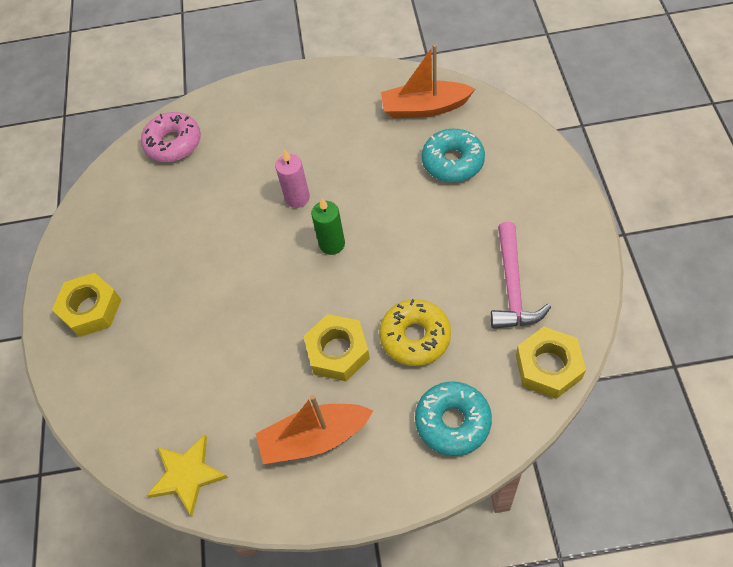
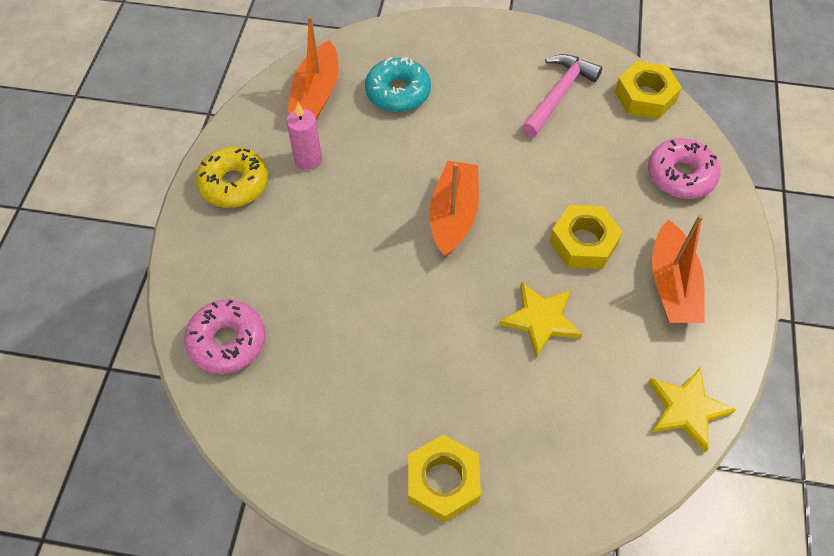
camera: 80 degrees left, 0 degrees up
pink candle [275,149,310,208] -> pink candle moved to [286,103,322,170]
green candle [311,198,345,255] -> orange boat [429,161,479,257]
yellow donut [379,299,451,366] -> yellow donut moved to [196,146,268,208]
turquoise donut [415,381,492,456] -> pink donut [648,138,720,199]
pink hammer [491,222,551,329] -> pink hammer turned 75 degrees counterclockwise [522,54,602,137]
none -> yellow star [499,282,582,358]

